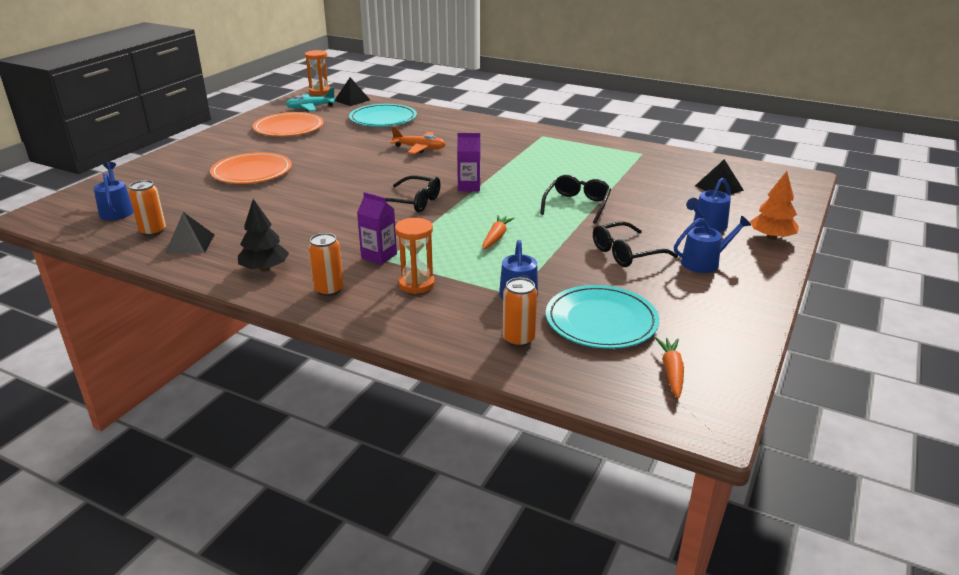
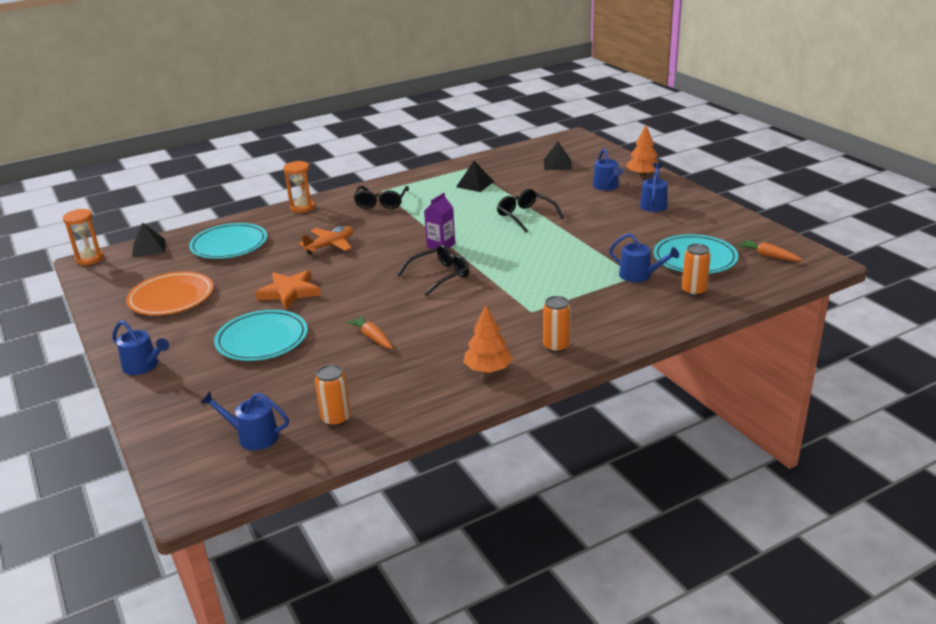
camera: 55 degrees left, 0 degrees up
black pyramid [165,212,215,254] -> black pyramid moved to [456,161,494,192]
orange plate [210,152,292,184] -> turquoise plate [214,310,308,361]
black tree [238,199,289,272] -> orange tree [463,305,513,373]
turquoise plane [286,88,336,112] -> none
purple carton [357,192,397,265] -> none
orange hourglass [395,218,435,294] -> orange hourglass moved to [283,161,315,213]
orange carrot [482,215,515,250] -> orange carrot moved to [346,315,393,349]
black glasses [593,221,678,267] -> black glasses moved to [354,186,409,209]
none -> blue watering can [112,320,169,375]
none -> orange star [255,270,321,309]

